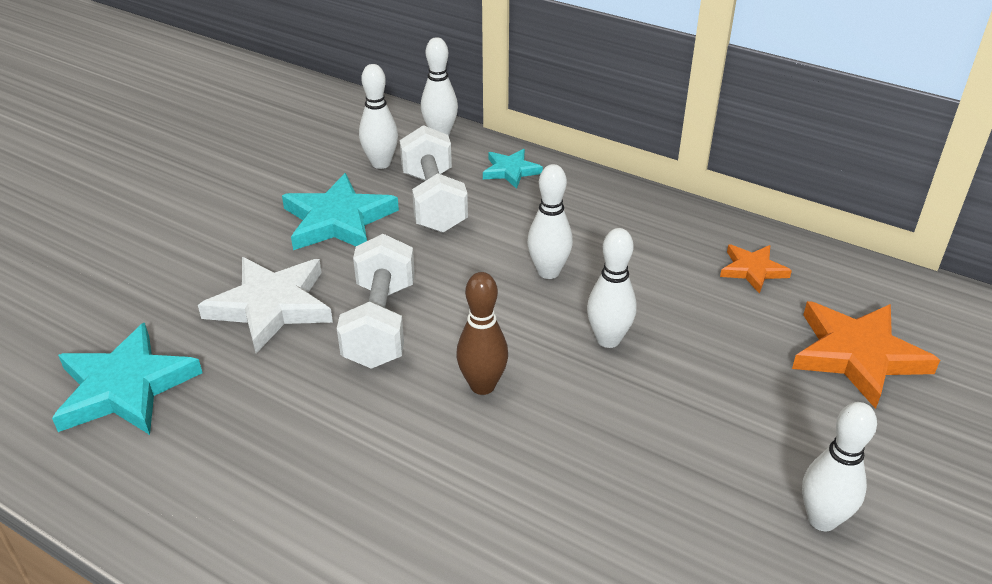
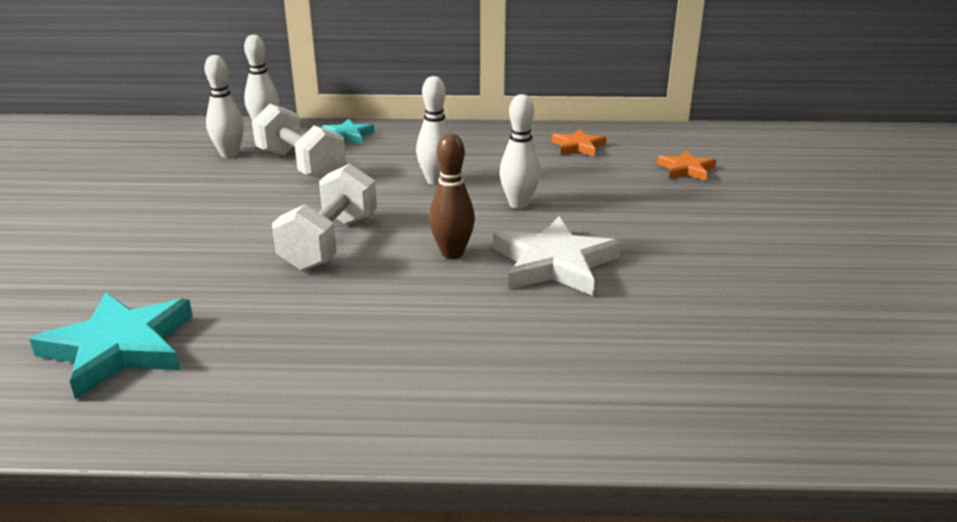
camera: 30 degrees left, 10 degrees down
white star [198,257,333,353] -> white star moved to [493,216,621,296]
turquoise star [282,173,399,250] -> none
white dumbbell [337,234,415,369] -> white dumbbell turned 45 degrees clockwise [272,163,377,271]
orange star [792,301,940,409] -> orange star [657,150,716,181], size x0.55
white bowling pin [802,402,877,531] -> none

